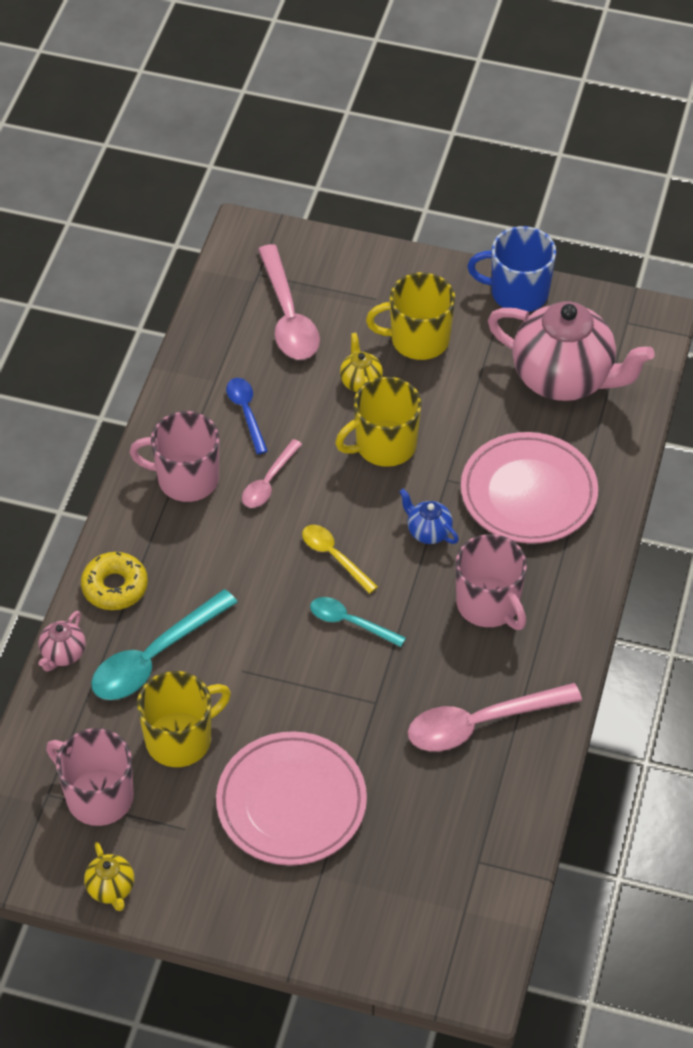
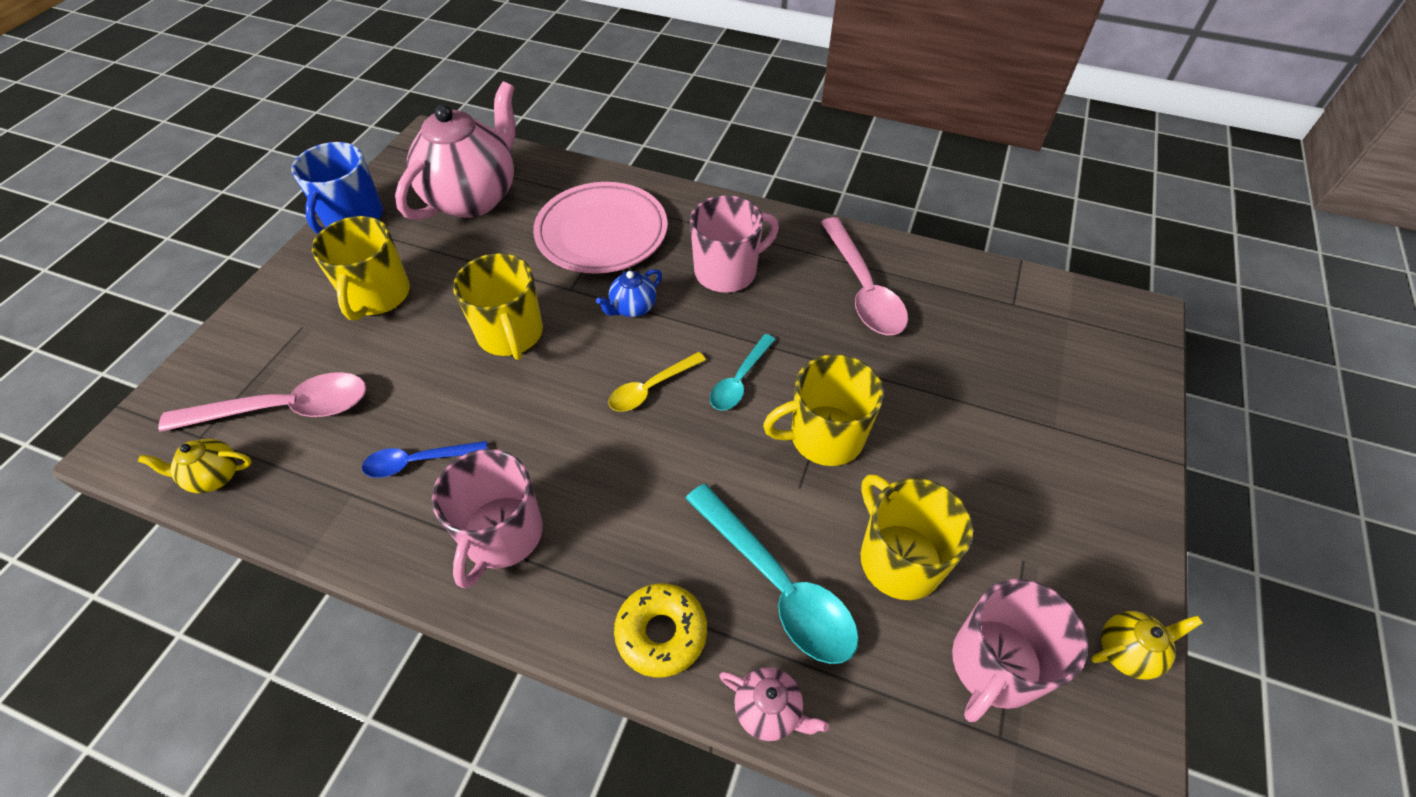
camera: 85 degrees left, 0 degrees up
pink plate [216,731,367,866] -> none
pink spoon [242,439,302,508] -> none
yellow teapot [340,333,383,392] -> yellow teapot moved to [138,439,252,493]
none -> yellow mug [763,354,884,466]

